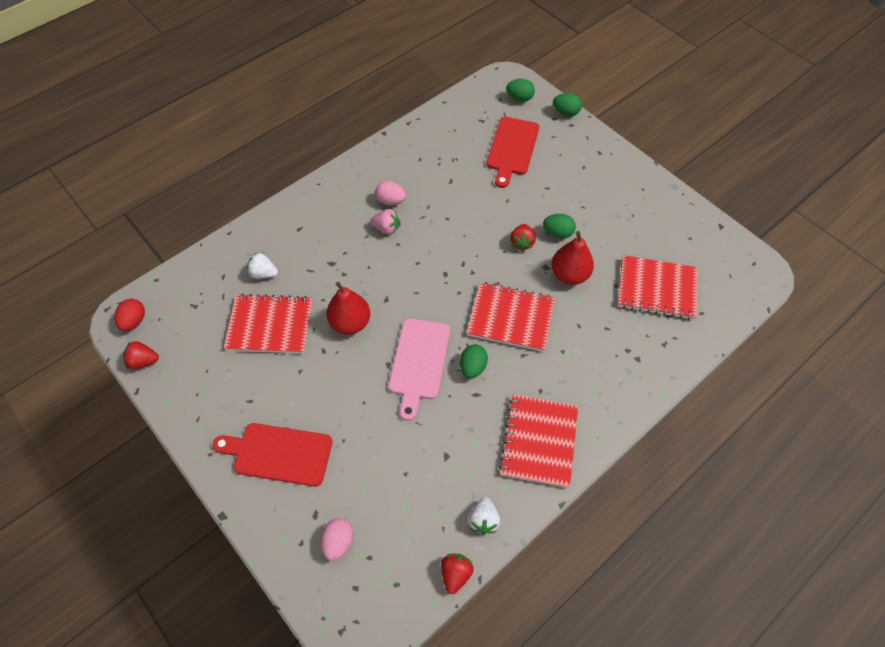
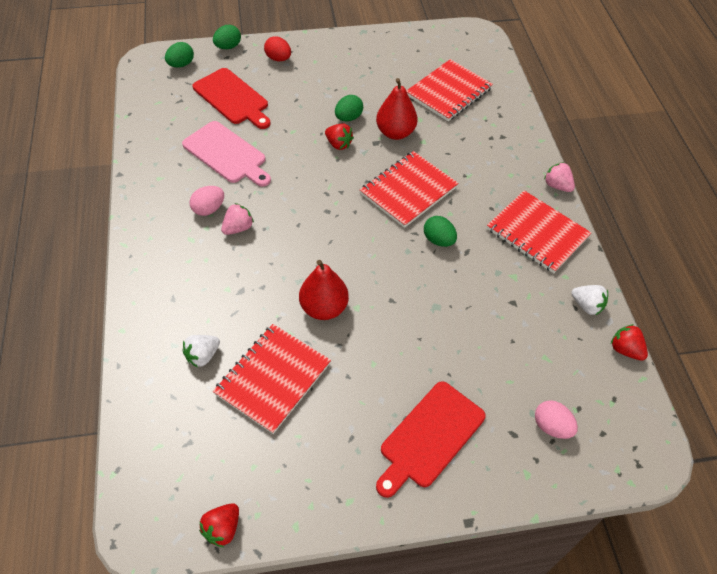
camera: 60 degrees left, 5 degrees down
red egg [114,299,145,331] -> red egg moved to [264,36,291,61]
pink cutting board [388,318,450,421] -> pink cutting board moved to [182,121,271,187]
none -> pink strawberry [544,162,575,192]

